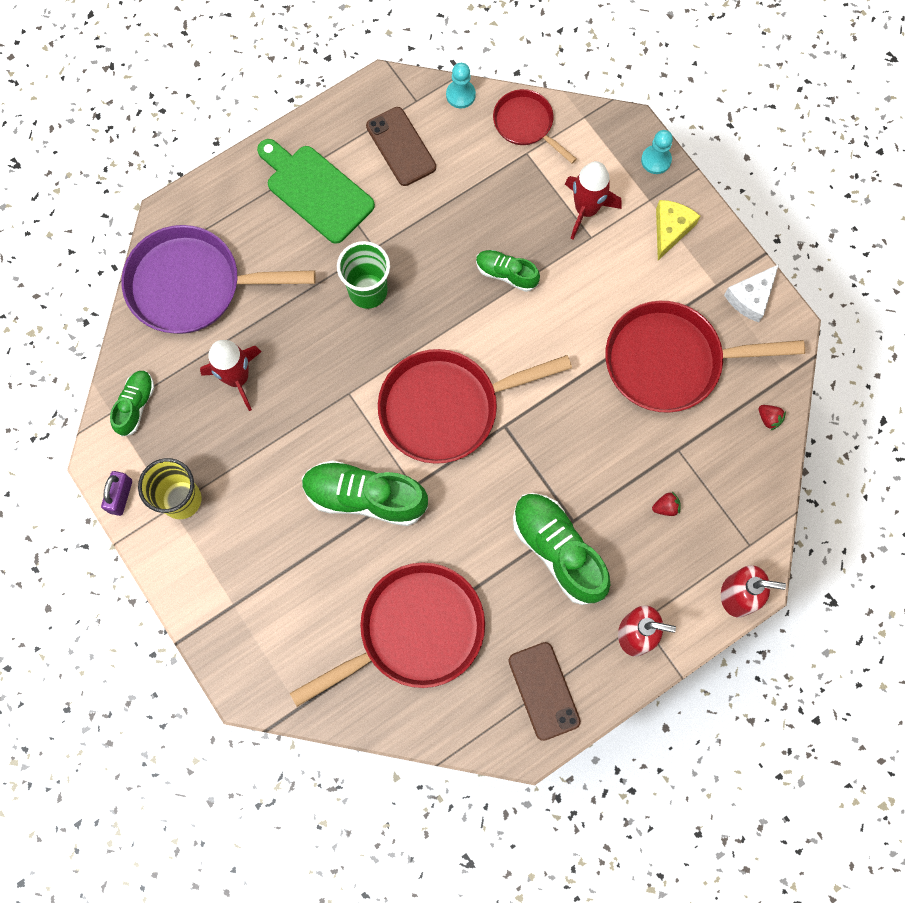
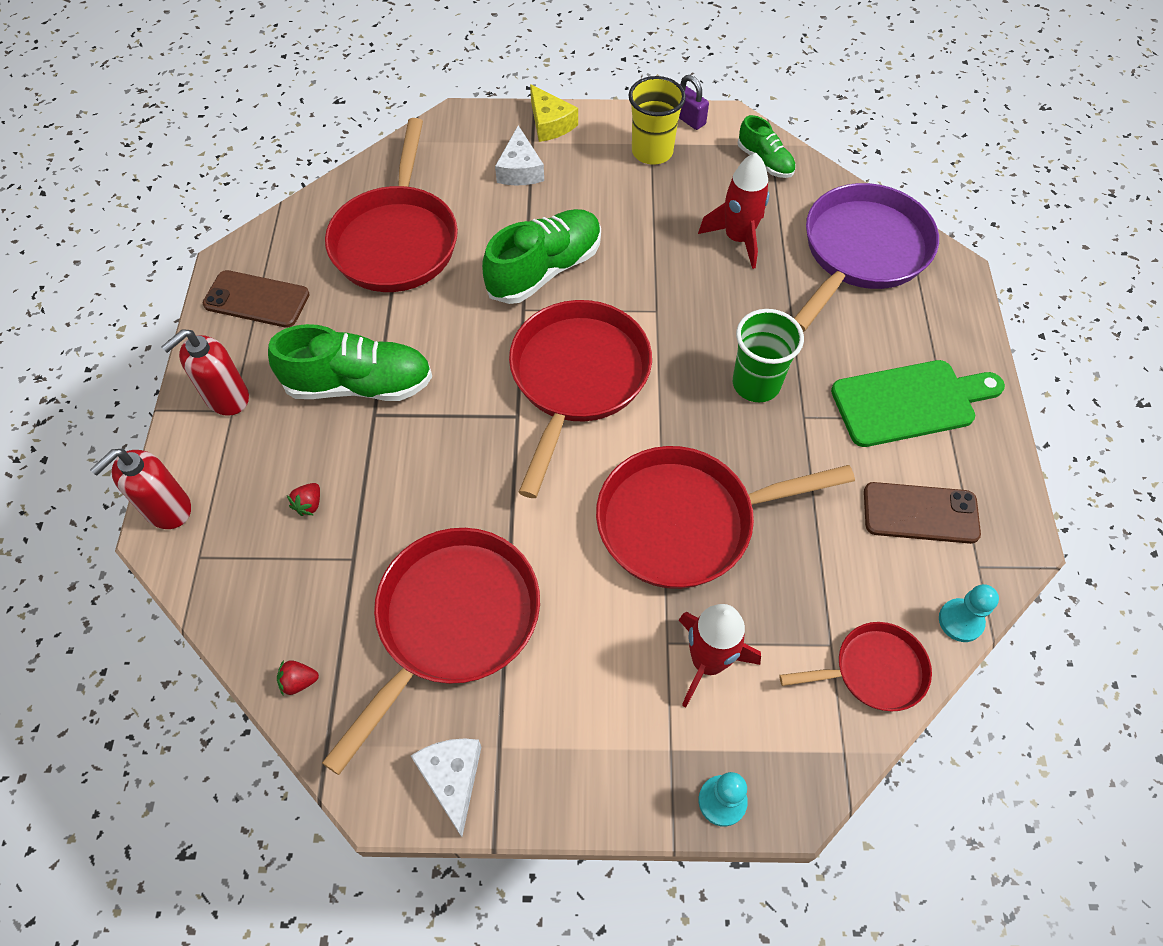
camera: 125 degrees right, 15 degrees down
green shoe [476,250,540,292] -> red pan [596,446,855,589]
yellow cheese [656,200,700,260] -> yellow cheese moved to [530,84,578,142]
none -> white cheese [495,125,544,185]

